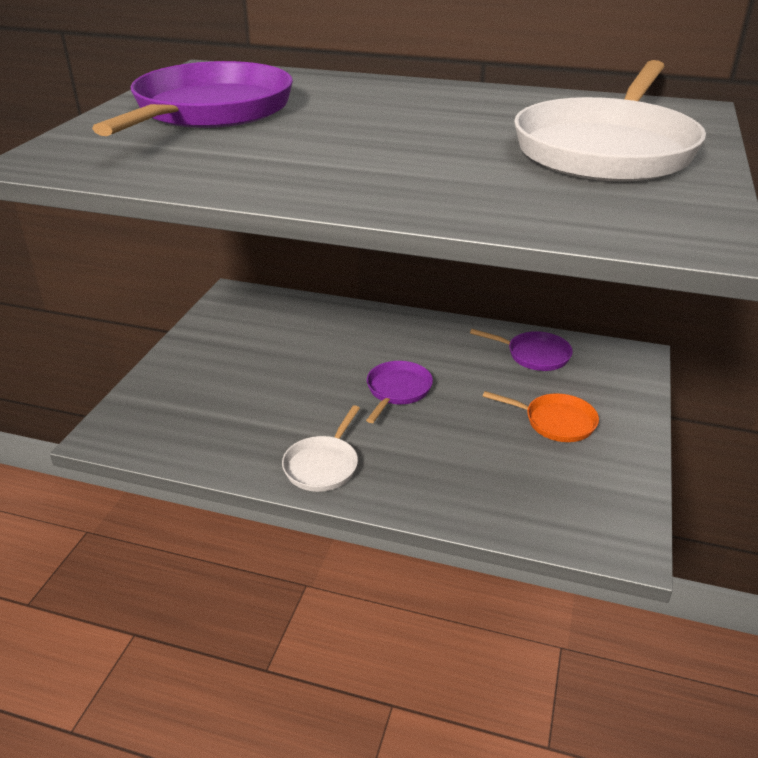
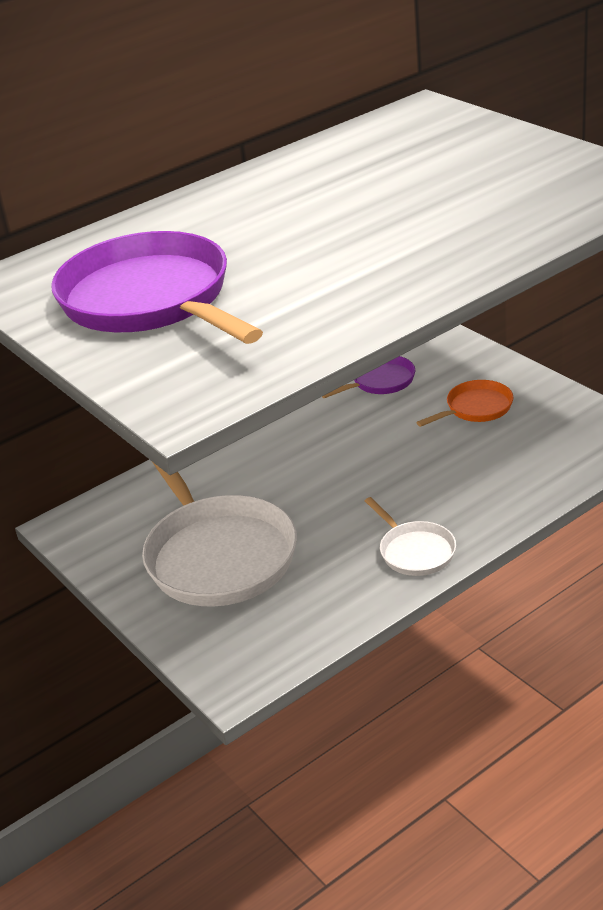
camera: 50 degrees left, 0 degrees up
purple pan [366,361,433,423] -> none
white pan [514,60,706,181] -> white pan moved to [142,462,297,607]

